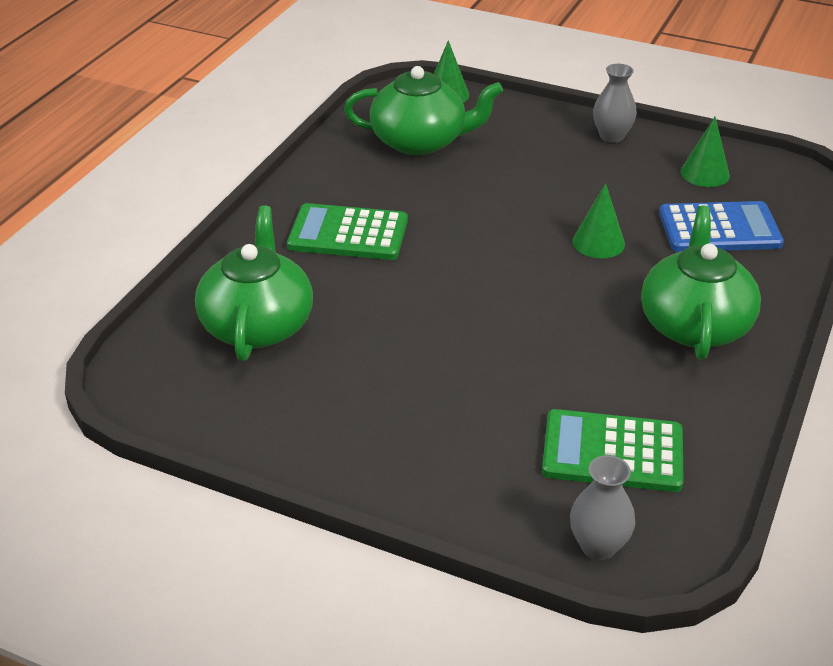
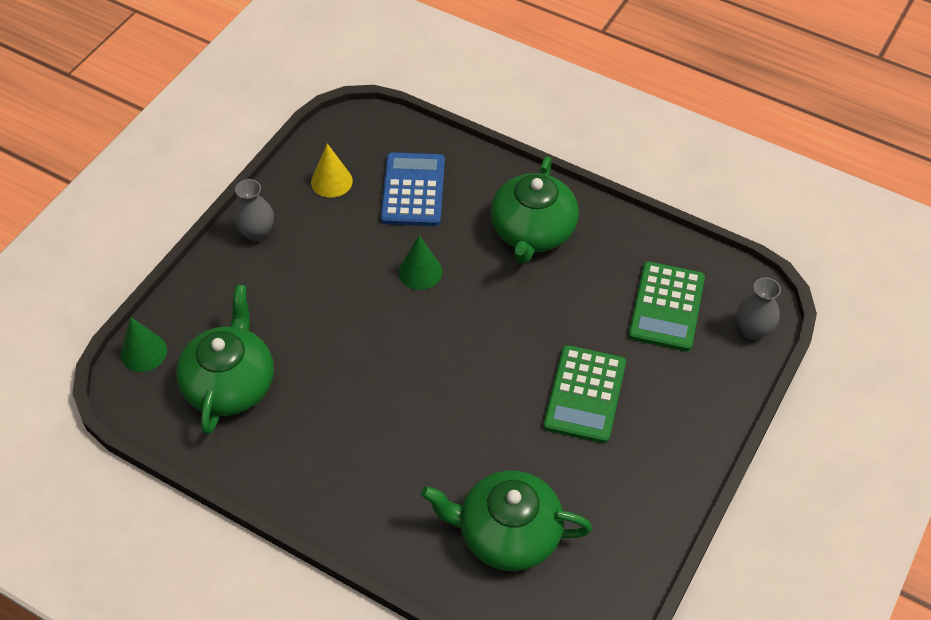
camera: 85 degrees left, 15 degrees up
green calculator [287,203,408,260] -> green calculator moved to [543,345,626,444]
green teapot [641,205,761,360] -> green teapot turned 90 degrees counterclockwise [491,156,579,264]
green cone [681,117,730,187] -> yellow cone [311,143,353,198]

